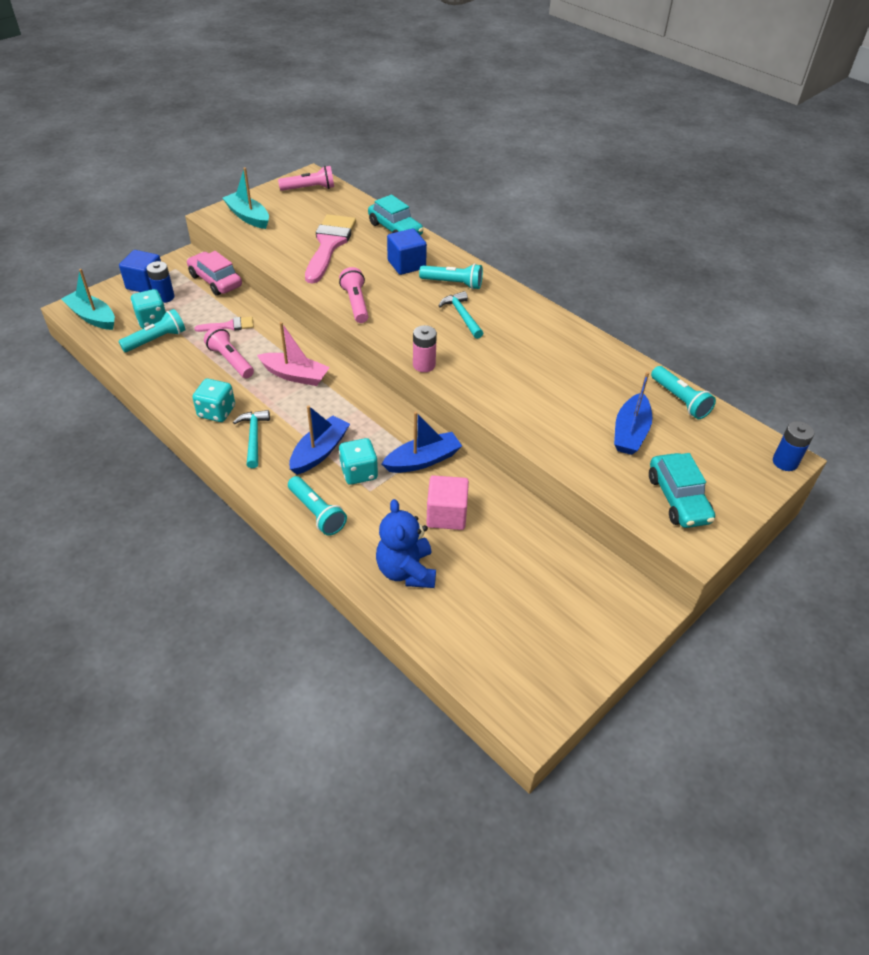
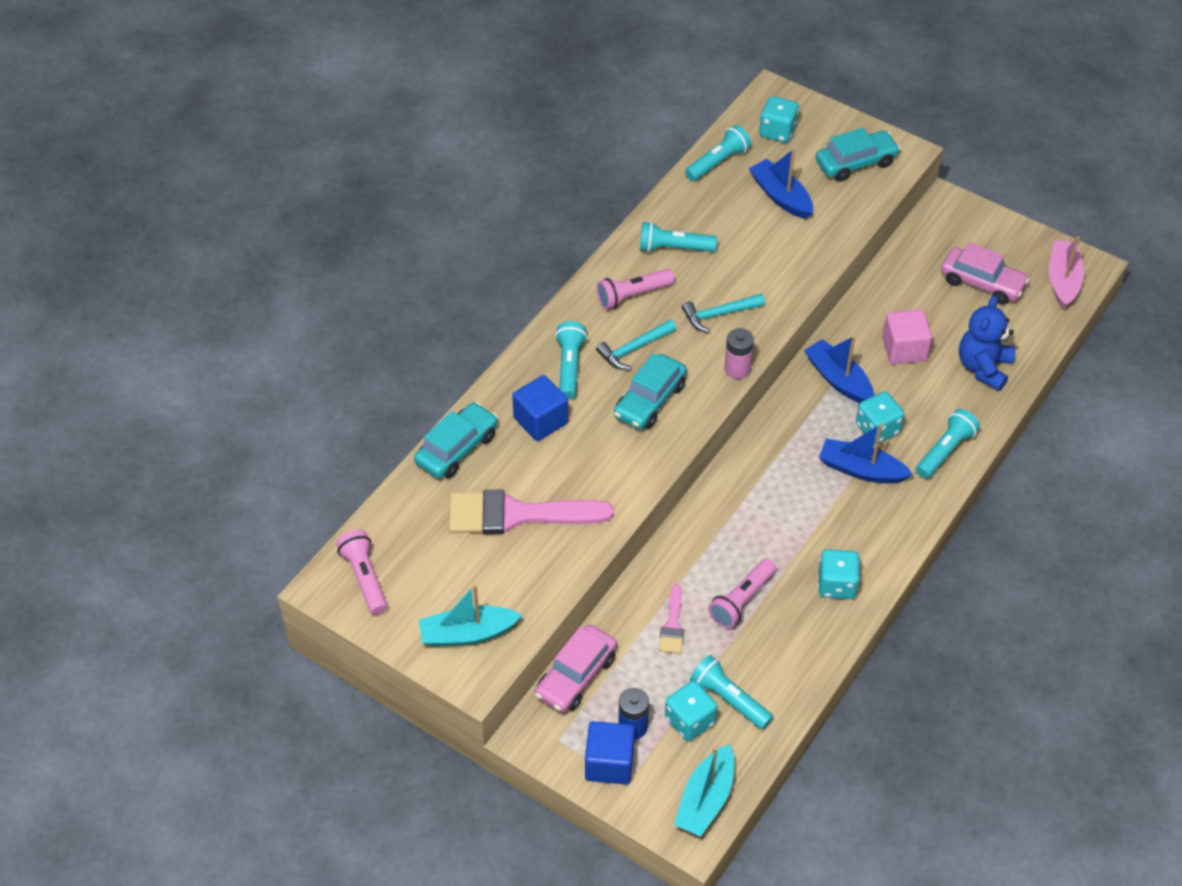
camera: 100 degrees left, 5 degrees up
pink brush [194,317,254,332] -> pink brush turned 150 degrees counterclockwise [659,584,684,654]
turquoise boat [223,167,269,229] -> turquoise boat turned 45 degrees clockwise [419,584,522,647]
turquoise hammer [233,410,270,468] -> turquoise hammer moved to [682,294,765,333]
pink boat [257,322,330,386] -> pink boat moved to [1049,236,1084,309]
pink flashlight [339,267,368,323] -> pink flashlight moved to [596,269,675,310]
blue teddy bear [376,499,436,588] -> blue teddy bear turned 135 degrees clockwise [959,295,1015,391]
blue boat [614,372,653,455] -> blue boat turned 135 degrees counterclockwise [749,149,813,219]
blue battery [773,421,814,471] -> none
none -> turquoise car [614,353,687,430]
none -> turquoise flashlight [640,222,717,252]
none -> turquoise dice [759,96,799,143]
none -> pink car [941,242,1029,304]

